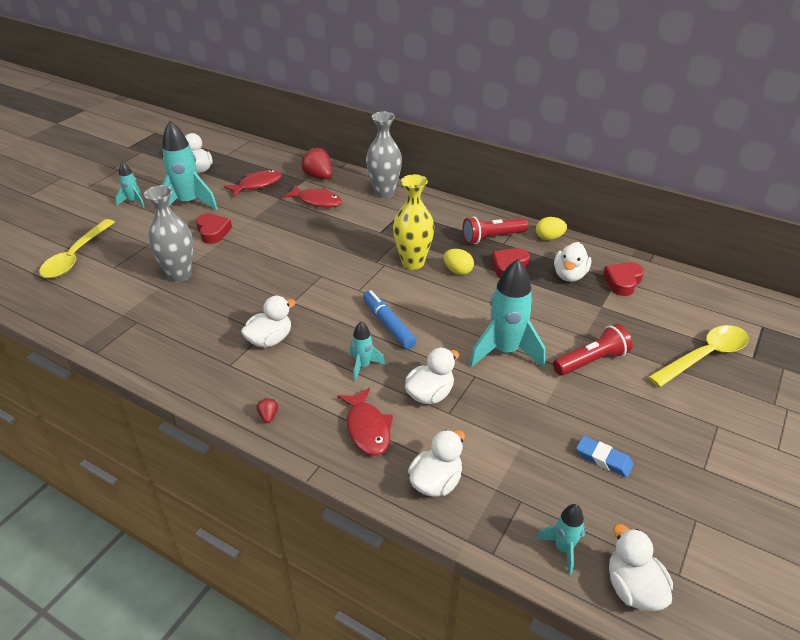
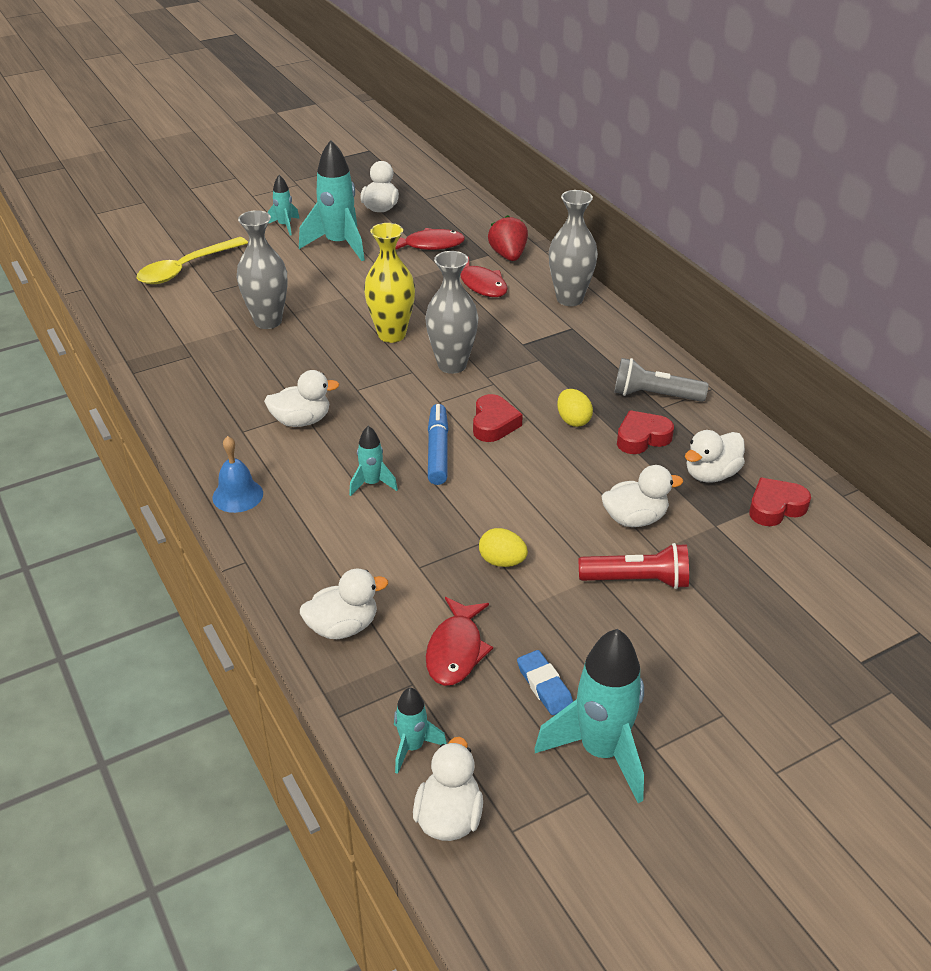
camera: 30 degrees right, 0 degrees up
red heart [196,213,232,244] -> red heart moved to [473,394,523,442]
red strawberry [256,398,278,423] -> blue bell [213,436,263,513]
red fish [337,388,393,456] -> red fish moved to [426,597,493,686]
yellow vase [393,174,434,270] -> yellow vase moved to [364,223,415,343]
white duck [405,348,459,404] -> white duck moved to [602,465,683,527]
red flashlight [462,216,528,244] -> grey flashlight [614,358,709,402]
turquoise rocket [469,259,545,368] -> turquoise rocket moved to [535,629,644,803]
yellow egg [536,217,567,240] -> yellow egg moved to [479,528,528,567]
yellow spoon [648,325,749,387] -> none
none -> grey vase [425,251,478,374]

